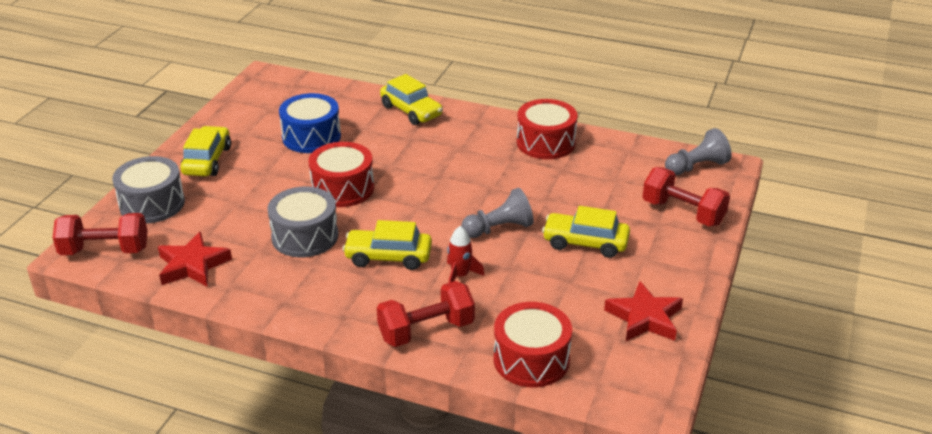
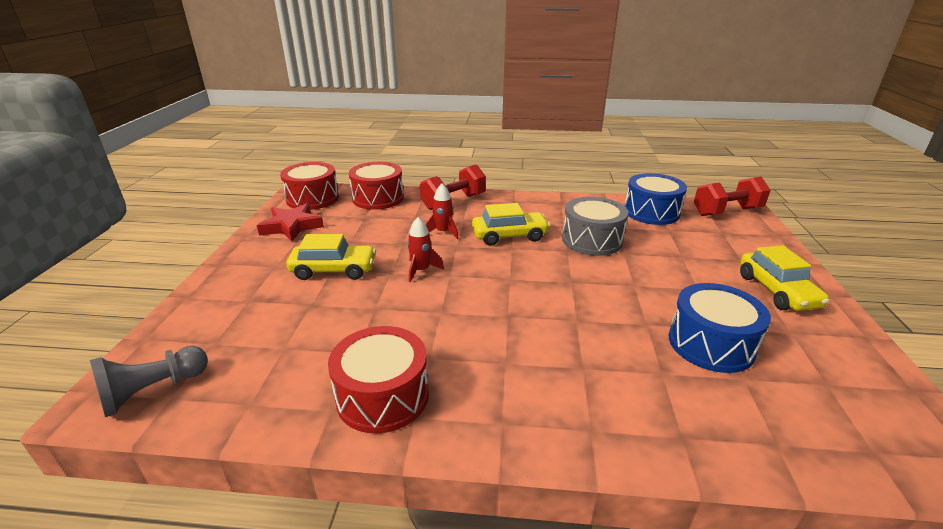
camera: 165 degrees right, 5 degrees down
grey drum [112,156,185,223] -> none
red star [158,232,232,287] -> blue drum [624,173,687,225]
red drum [308,142,374,207] -> red drum moved to [280,162,339,210]
yellow car [380,74,443,125] -> none
grey pawn [461,188,534,238] -> red rocket [407,217,444,282]
red dumbbell [642,167,730,226] -> none

